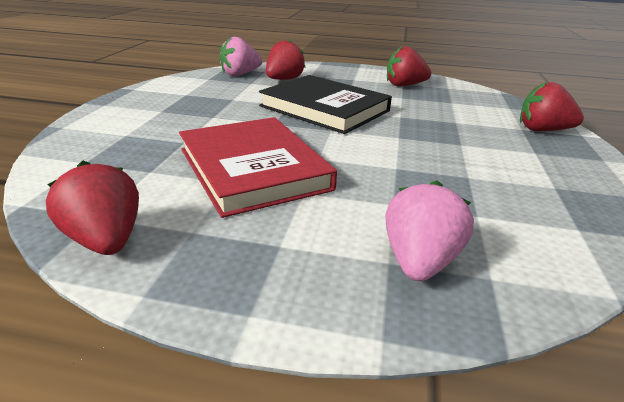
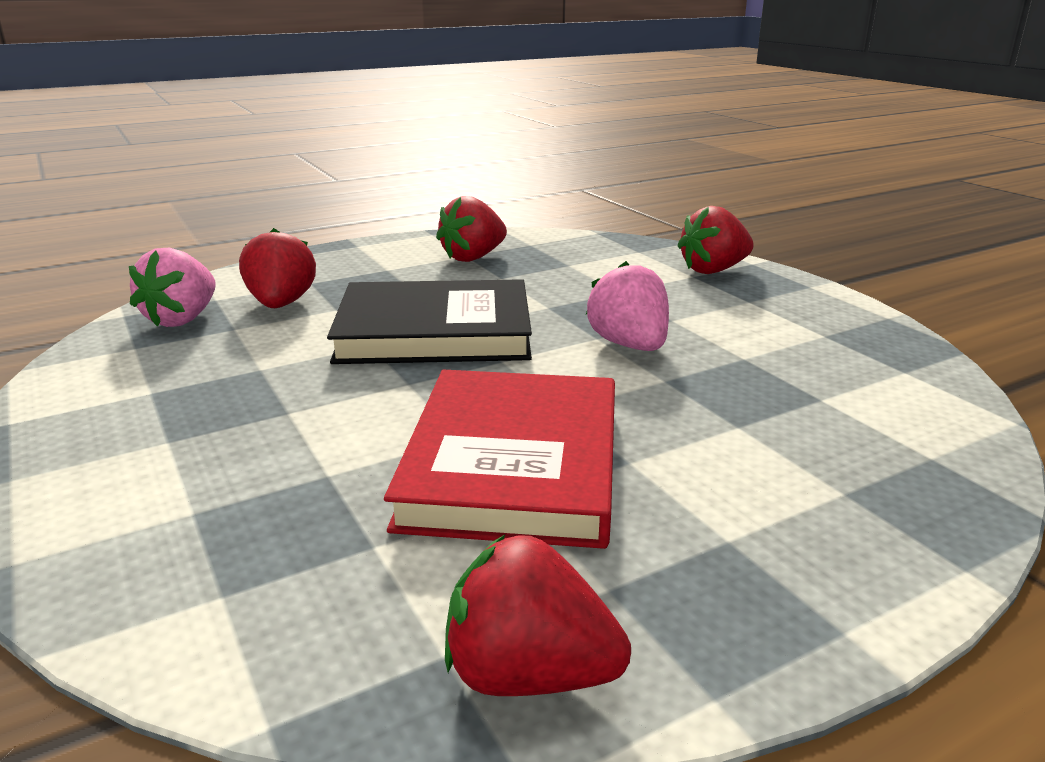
camera: 40 degrees left, 5 degrees down
red book [179,117,337,218] -> red book turned 75 degrees clockwise [384,370,615,549]
pink strawberry [385,180,474,281] -> pink strawberry moved to [586,261,669,351]

